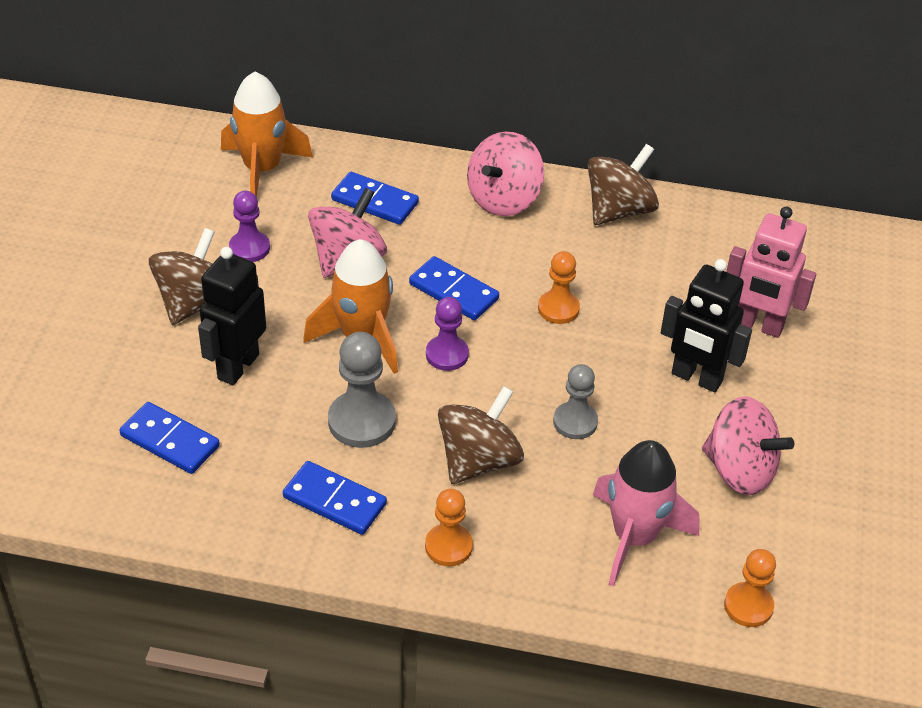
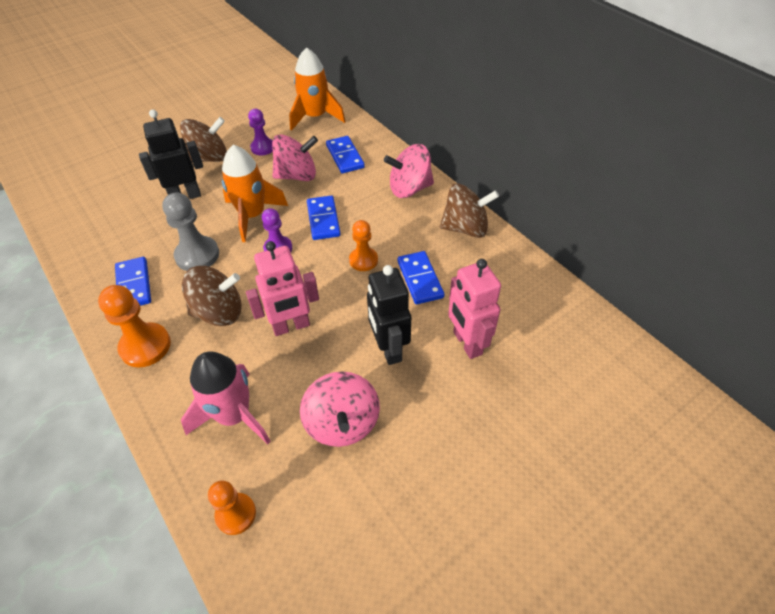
camera: 45 degrees right, 5 degrees up
blue domino [119,402,220,474] -> blue domino moved to [398,251,444,304]
orange pawn [425,489,473,566] -> orange pawn [98,285,171,368], size x1.51
grey pawn [553,364,598,439] -> pink robot [246,241,319,336]

